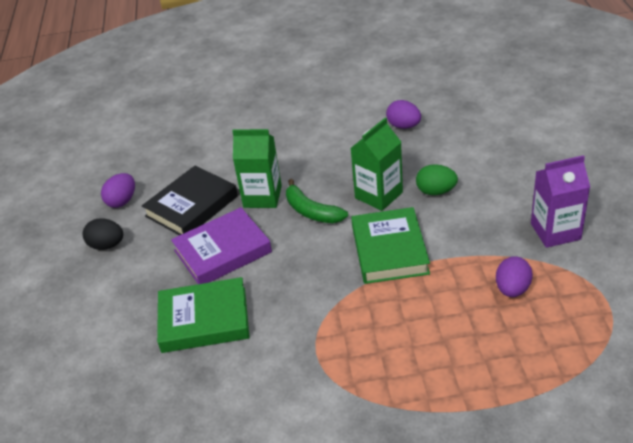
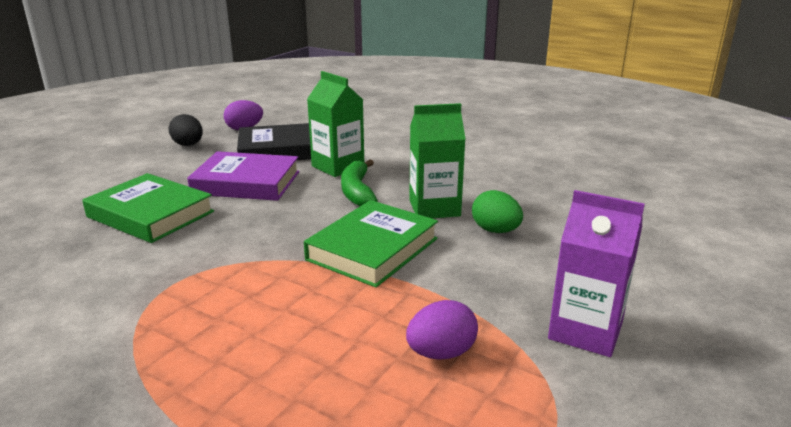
camera: 35 degrees right, 15 degrees down
purple egg [386,100,421,129] -> none

